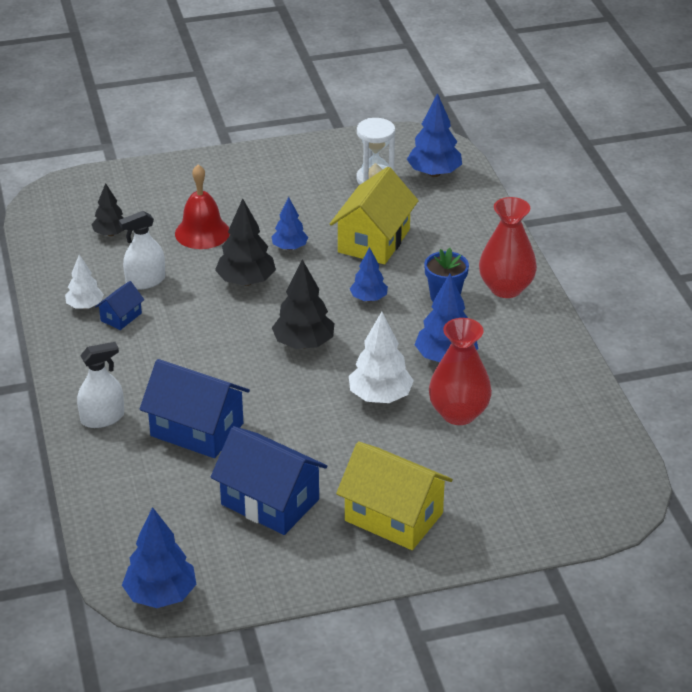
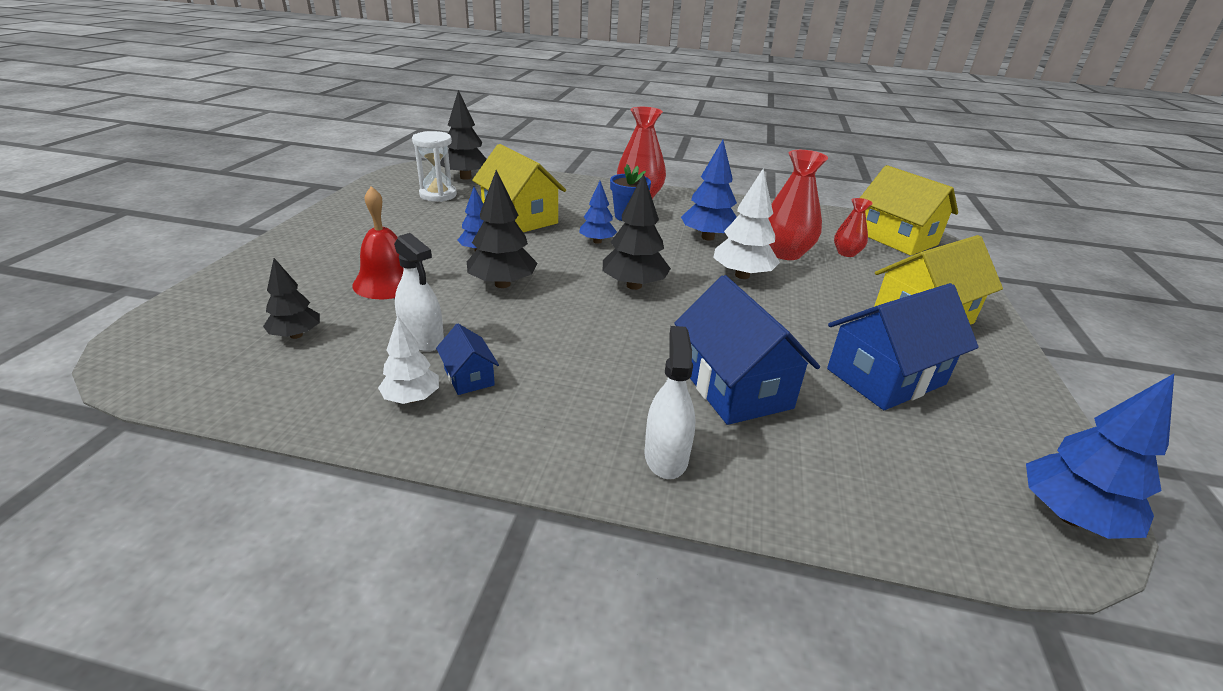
camera: 65 degrees left, 5 degrees down
white spray bottle [119,211,165,290] -> white spray bottle turned 45 degrees counterclockwise [394,233,444,352]
blue house [140,359,250,458] -> blue house turned 75 degrees counterclockwise [674,275,820,425]
blue tree [407,93,462,177] -> black tree [440,90,487,180]
none -> red vase [834,198,873,257]
none -> yellow house [860,165,958,256]

